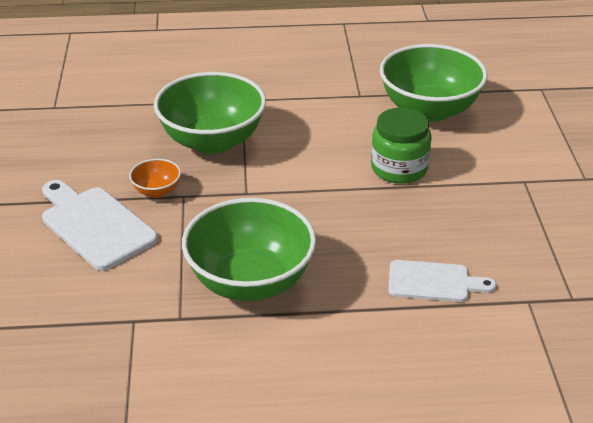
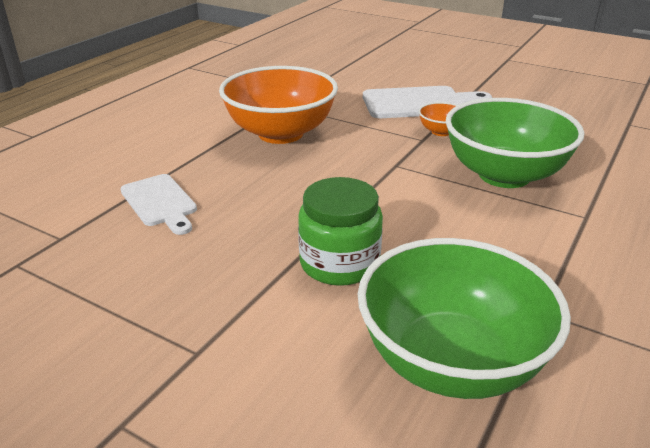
camera: 125 degrees right, 5 degrees down
green bowl [182,198,316,301] -> orange bowl [219,66,338,144]
white cutting board [388,260,497,302] -> white cutting board turned 75 degrees counterclockwise [120,174,197,235]

